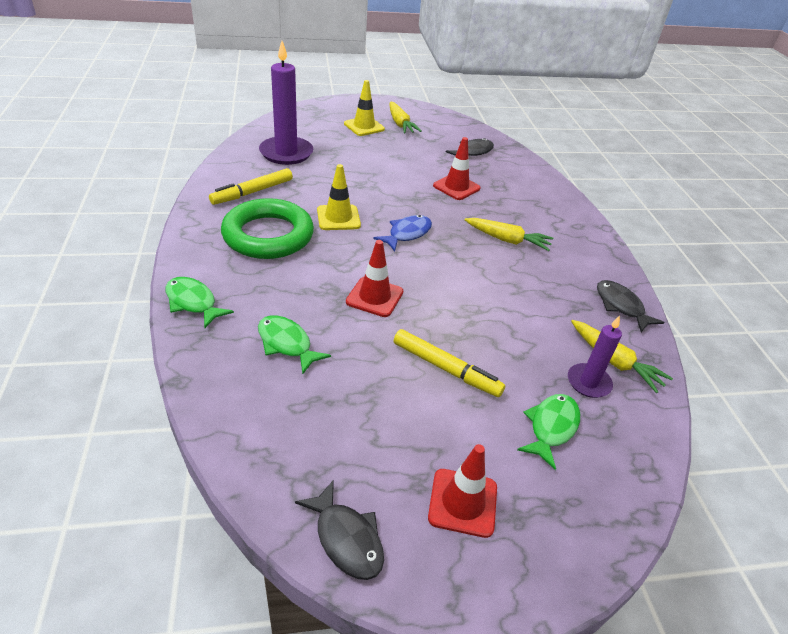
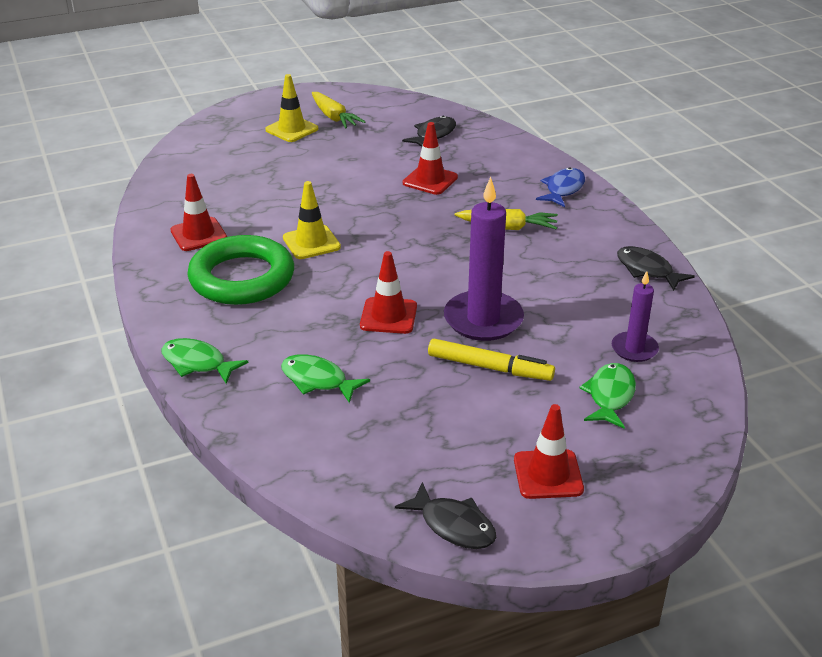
camera: 10 degrees left, 5 degrees down
yellow marker [209,168,293,205] -> red traffic cone [170,174,227,251]
purple candle [259,41,313,165] -> purple candle moved to [444,177,524,341]
blue fish [374,215,432,251] -> blue fish moved to [536,167,585,207]
yellow carrot [571,320,673,393] -> none

